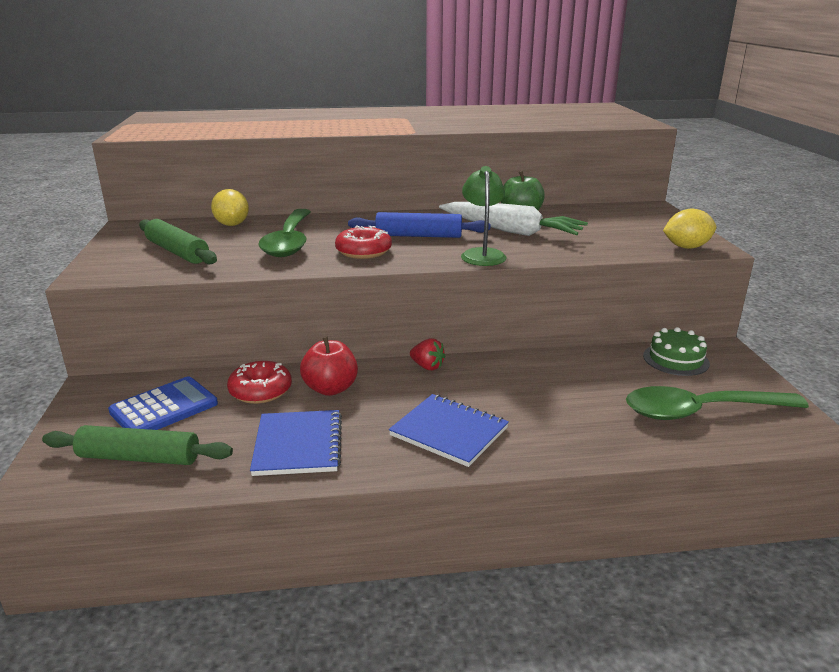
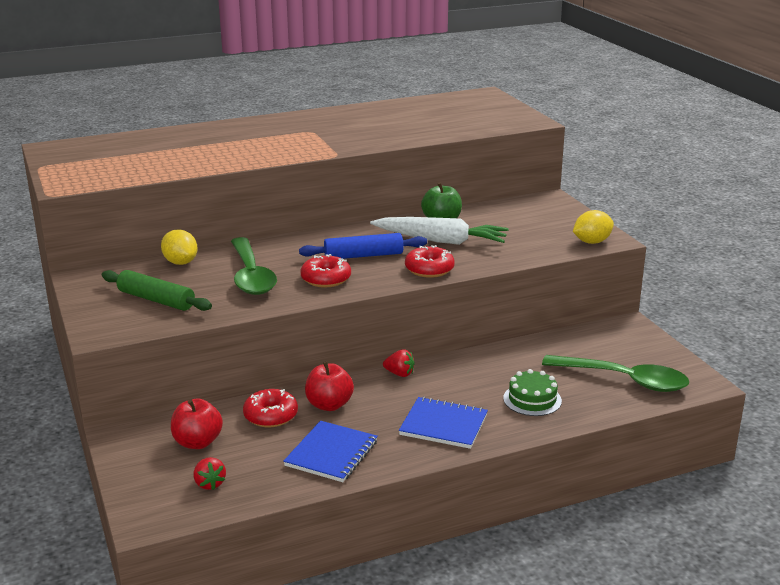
camera: 15 degrees left, 0 degrees up
green rolling pin [42,425,233,465] -> red strawberry [194,457,226,490]
blue calculator [108,376,218,430] -> red apple [171,399,223,449]
blue notebook [250,410,342,476] -> blue notebook turned 45 degrees clockwise [283,421,378,482]
green lamp [461,166,506,266] -> red donut [405,245,455,278]
green spoon [626,386,809,420] -> green spoon turned 135 degrees counterclockwise [542,355,689,392]
green cake [643,327,710,376] -> green cake moved to [503,369,562,416]

